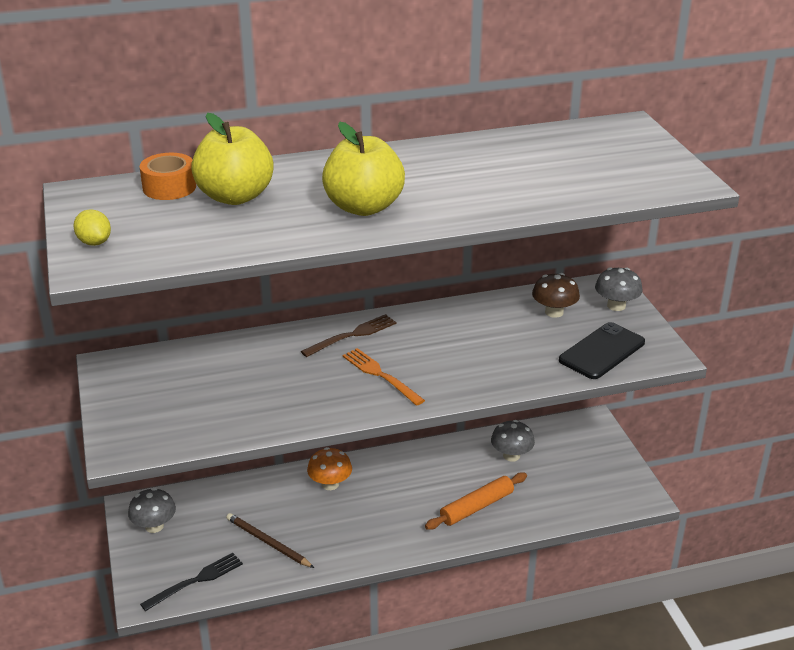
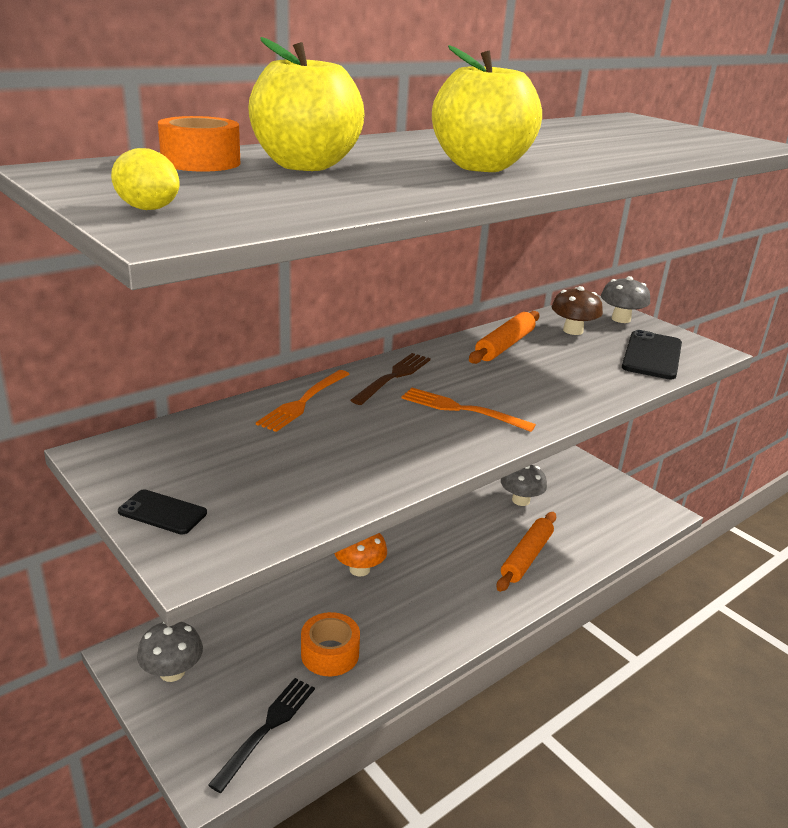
camera: 25 degrees left, 5 degrees down
brown pencil [226,513,314,568] -> orange tape [301,612,360,676]
none -> black phone [118,489,207,535]
none -> orange fork [256,370,350,432]
none -> orange rolling pin [469,311,540,364]

